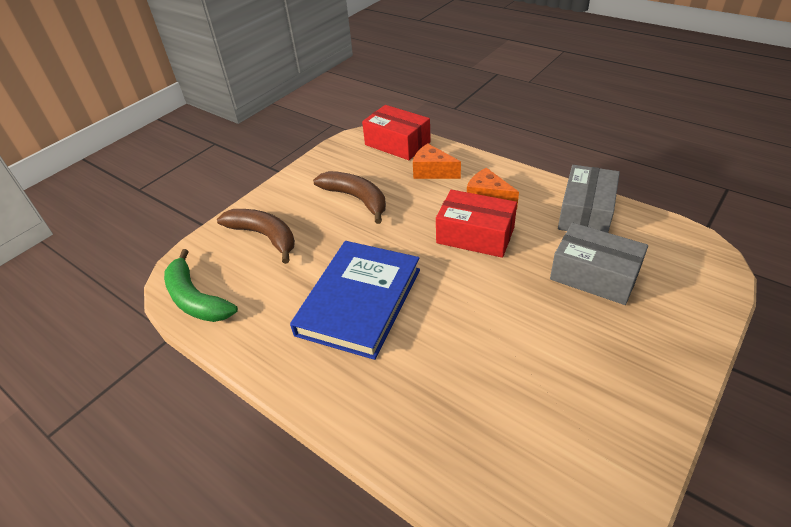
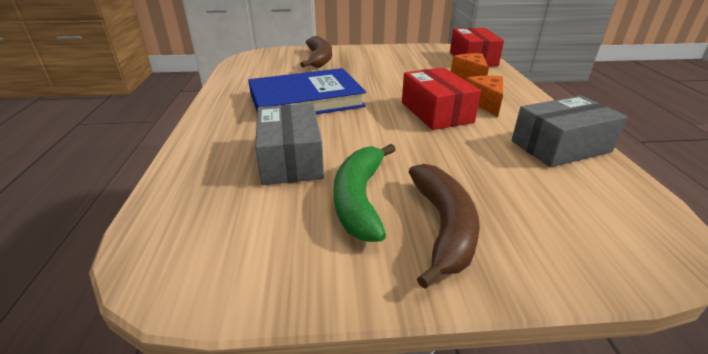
camera: 45 degrees right, 10 degrees down
green banana [164,249,238,322] -> green banana moved to [334,144,396,242]
brown banana [313,171,386,224] -> brown banana moved to [409,164,480,289]
grey box [550,223,648,305] -> grey box moved to [255,103,324,185]

